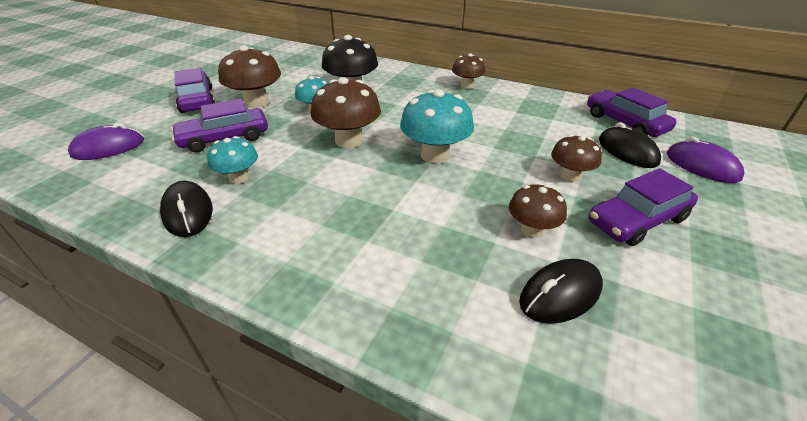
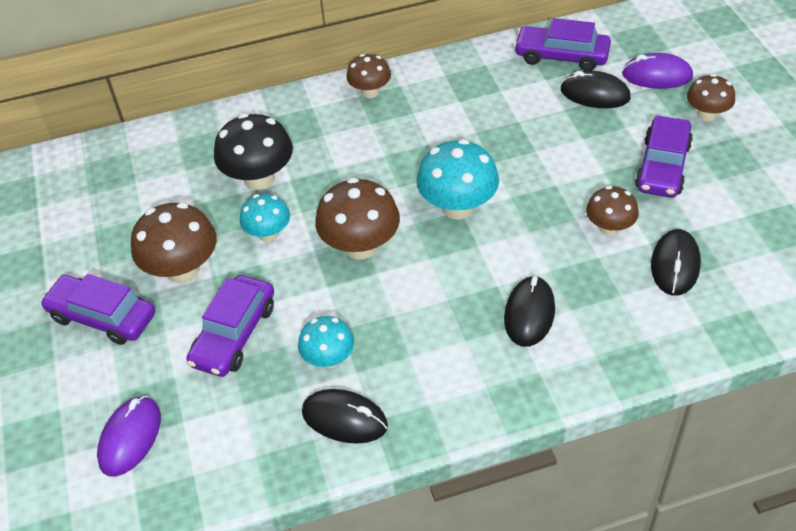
camera: 40 degrees left, 10 degrees up
brown mushroom [551,135,602,182] -> brown mushroom moved to [687,74,735,121]
none -> black mouse [504,276,555,347]

